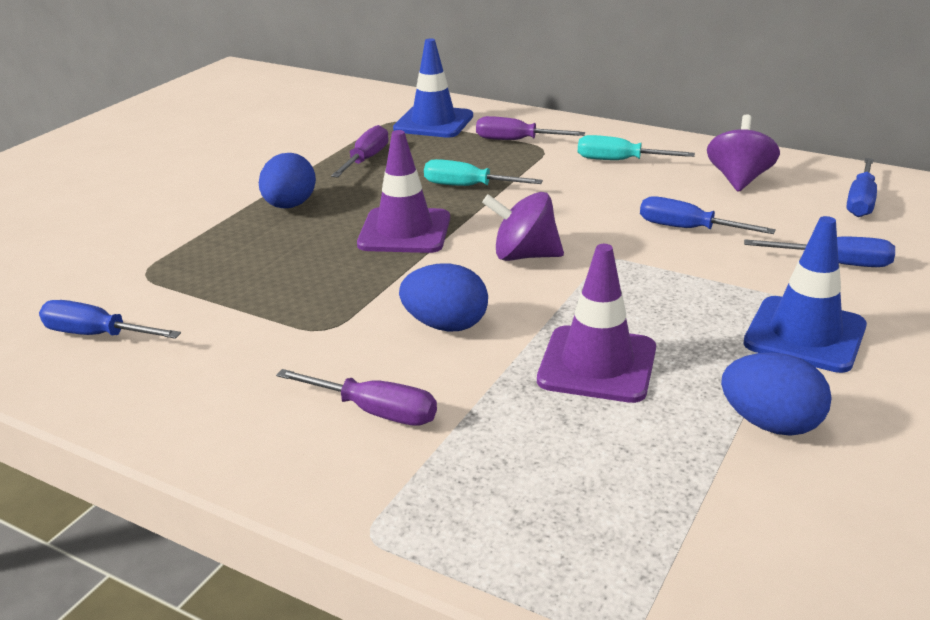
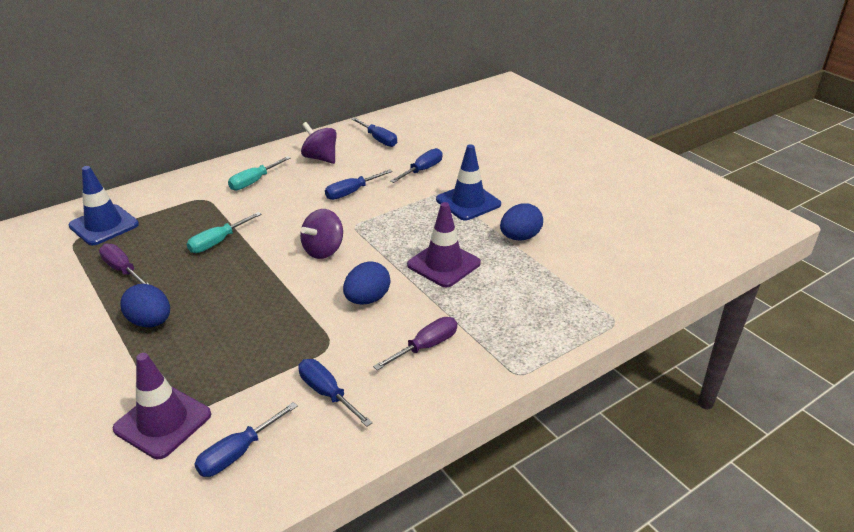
camera: 65 degrees left, 5 degrees up
purple traffic cone [357,130,450,253] -> purple traffic cone moved to [113,353,211,459]
purple screwdriver [476,116,585,140] -> none
none -> blue screwdriver [298,359,372,427]

